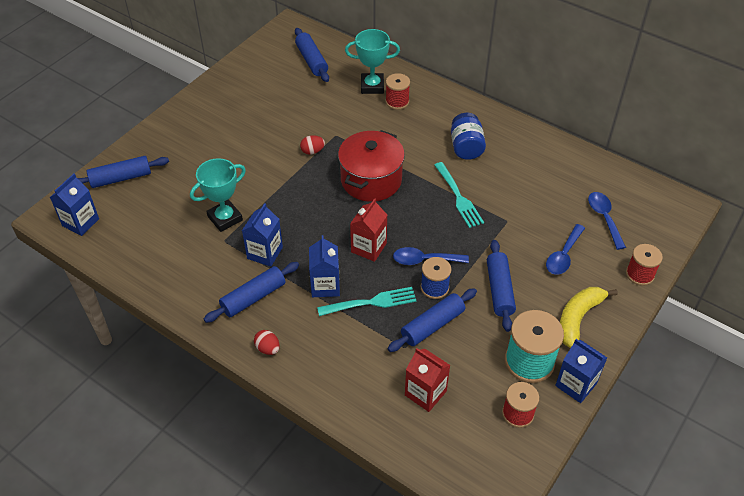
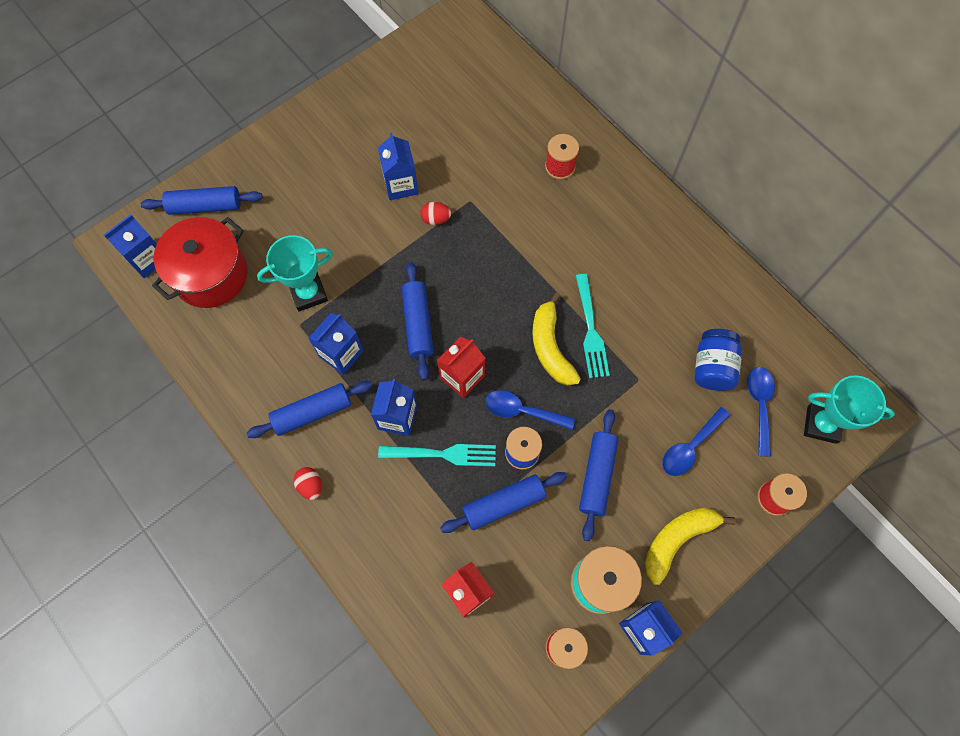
camera: 15 degrees right, 20 degrees up
blue rolling pin [295,28,329,82] -> blue rolling pin moved to [402,262,434,380]
red pot [338,130,405,202] -> red pot moved to [152,217,248,308]
turquoise trophy [345,29,400,94] -> turquoise trophy moved to [804,375,895,444]
blue jar [451,113,486,160] -> blue jar moved to [694,329,742,391]
none -> blue carton [378,133,418,200]
none -> yellow banana [532,293,581,386]

